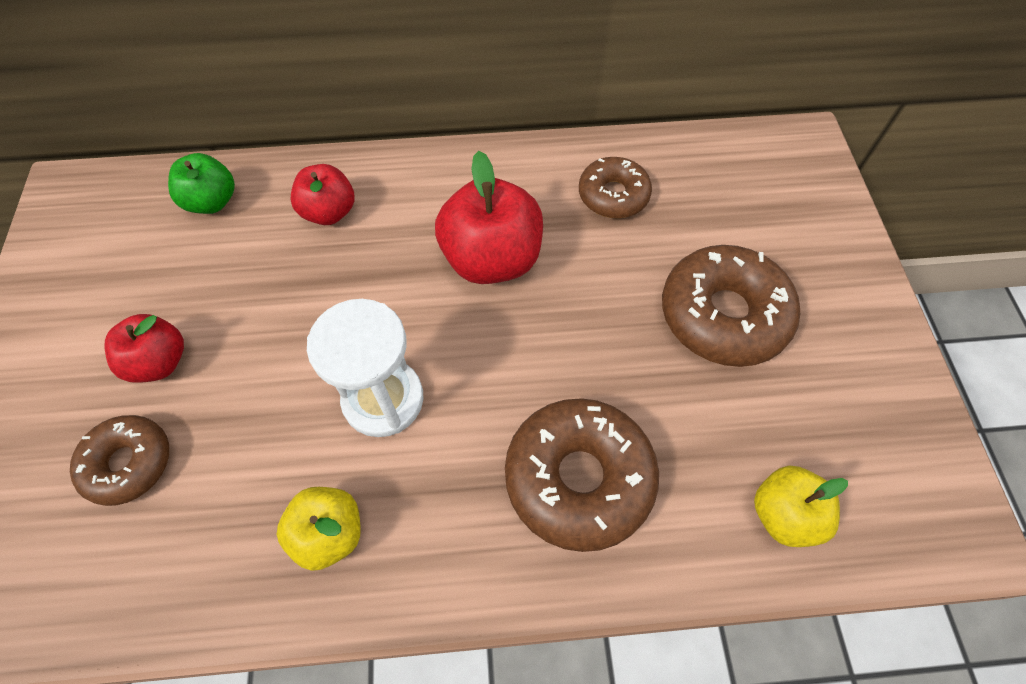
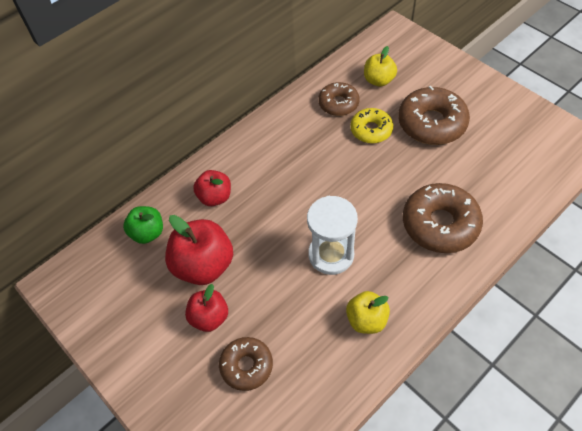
camera: 35 degrees left, 5 degrees down
red apple [435,151,543,284] -> red apple moved to [165,215,233,285]
yellow apple [754,466,848,547] -> yellow apple moved to [364,46,397,87]
none -> yellow donut [350,108,393,144]

